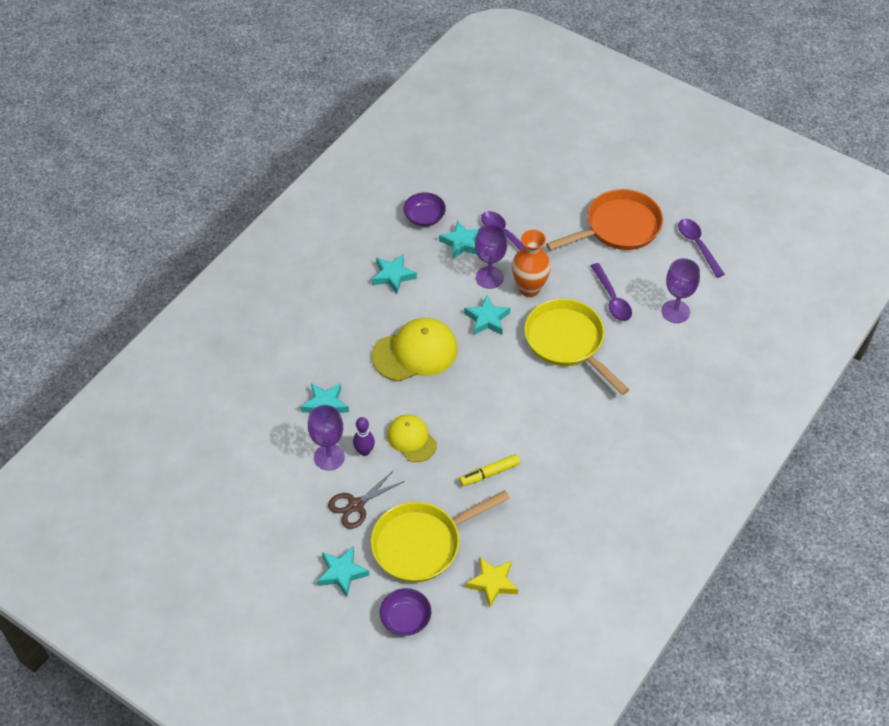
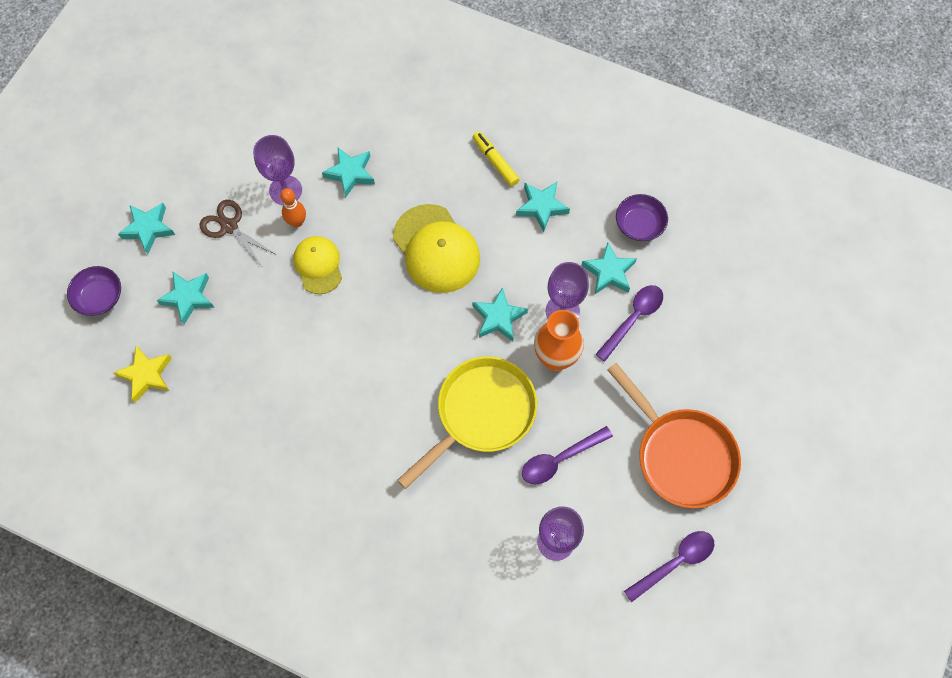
camera: 80 degrees right, 15 degrees up
purple bowling pin [353,417,375,456] -> orange bowling pin [280,188,306,227]
yellow pan [371,490,510,583] -> turquoise star [157,271,215,324]
yellow cap [387,414,437,462] -> yellow cap turned 60 degrees counterclockwise [293,236,342,294]
yellow marker [459,454,520,486] -> yellow marker moved to [473,132,520,186]

